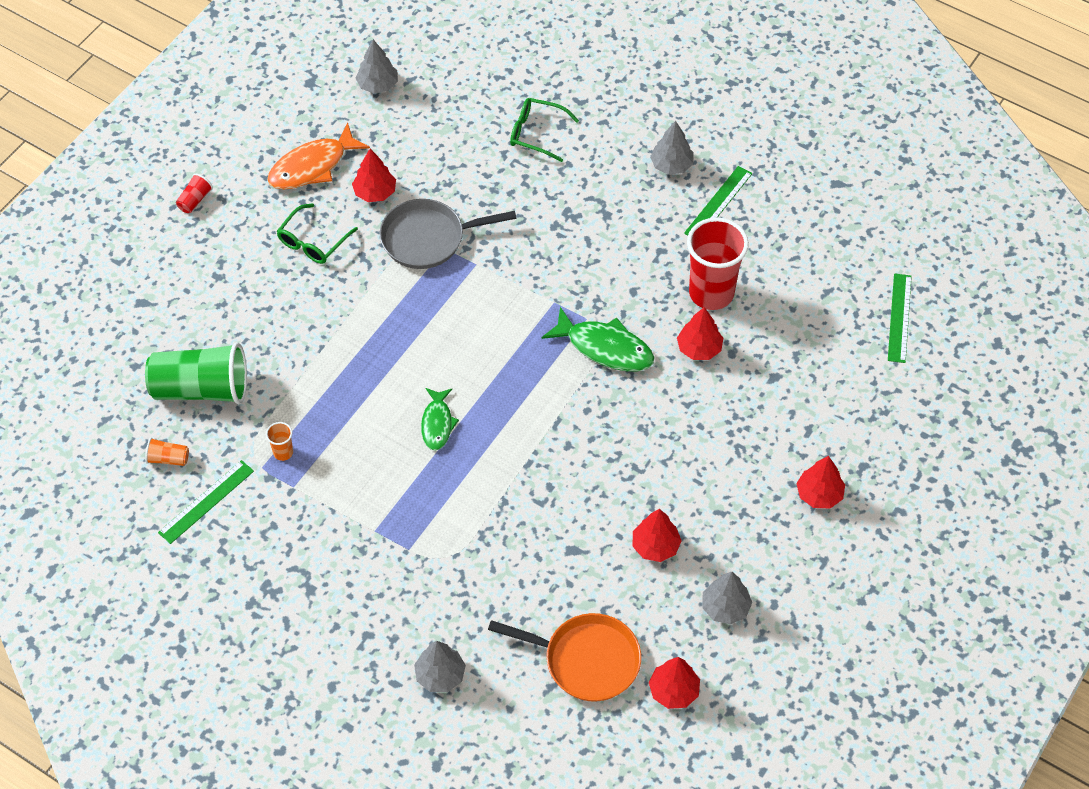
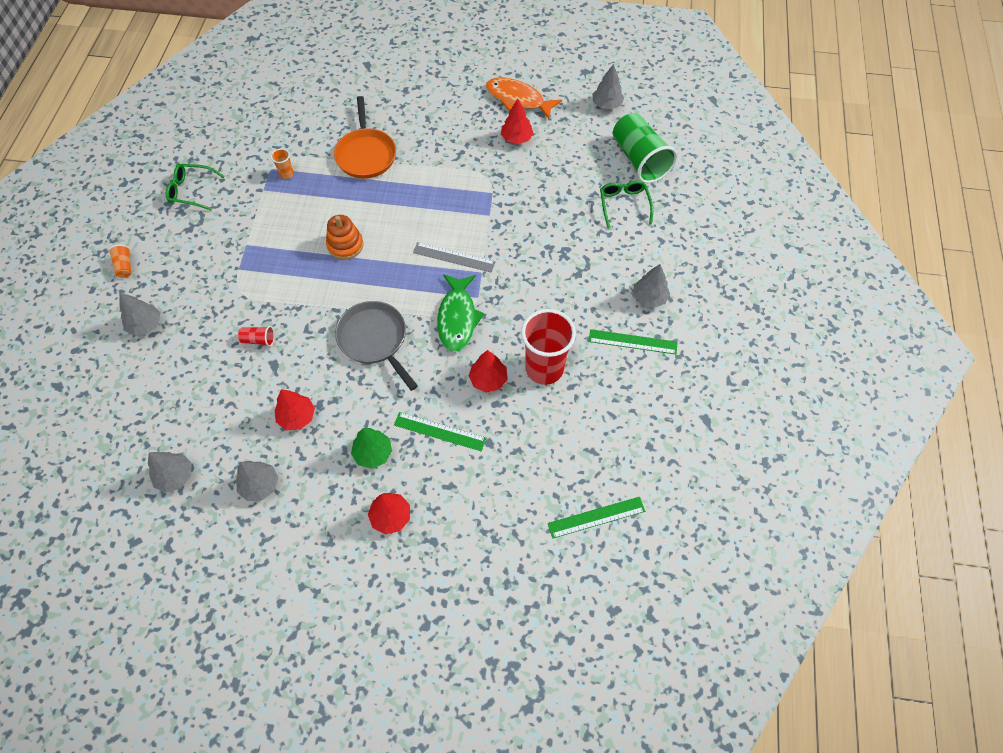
camera: 65 degrees right, 5 degrees up
green cup [145,342,247,404] -> green cup moved to [613,113,678,183]
orange cup [145,438,189,466] -> orange cup moved to [109,245,131,278]
green ruler [158,460,254,544] -> green ruler moved to [394,412,486,452]
red cup [176,174,213,213] -> red cup moved to [238,326,275,347]
green glasses [277,203,358,264] -> green glasses moved to [166,164,225,210]
grey pan [379,199,517,269] -> grey pan moved to [335,301,418,391]
green fish [421,388,459,451] -> orange stacking toy [326,215,363,260]
orange pan [488,613,641,702] -> orange pan moved to [334,96,396,179]
red tree [649,657,700,709] -> grey tree [148,452,192,493]
none -> green tree [351,428,392,469]
none -> grey ruler [413,242,495,273]

